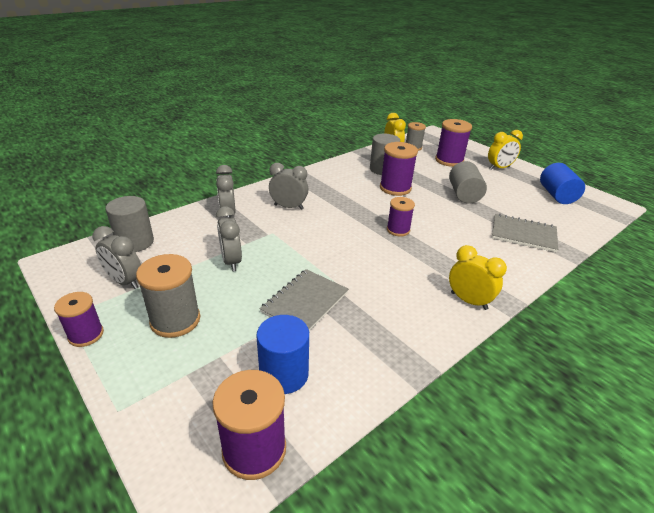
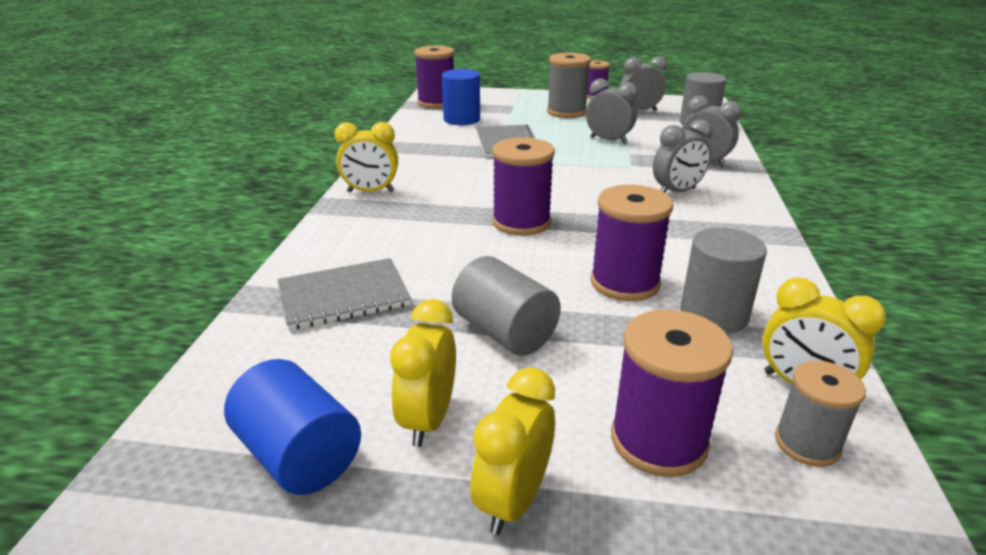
camera: 140 degrees right, 5 degrees down
purple spool [387,197,415,237] -> purple spool [492,137,555,236], size x1.56
none -> yellow clock [390,299,456,447]

